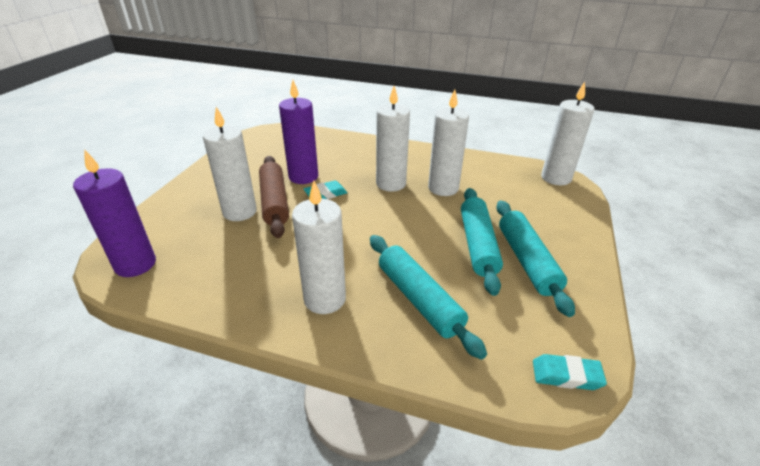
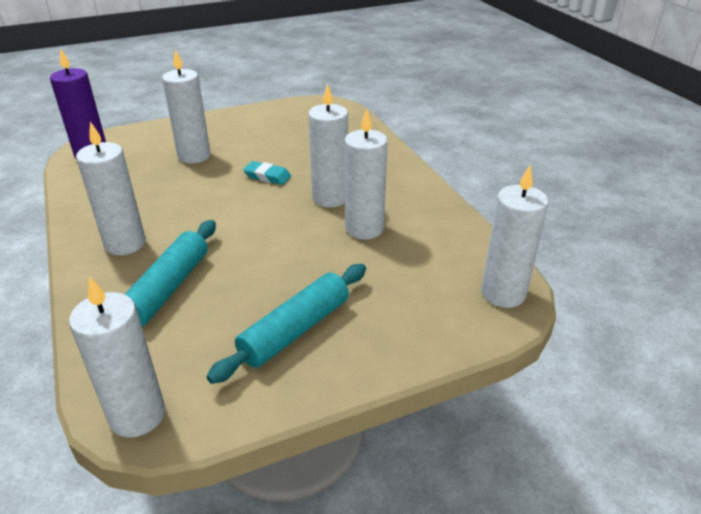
camera: 50 degrees right, 0 degrees up
brown rolling pin [259,156,289,238] -> none
purple candle [279,80,318,184] -> none
turquoise rolling pin [461,188,503,296] -> none
turquoise eraser [533,354,607,390] -> white candle [69,276,165,438]

